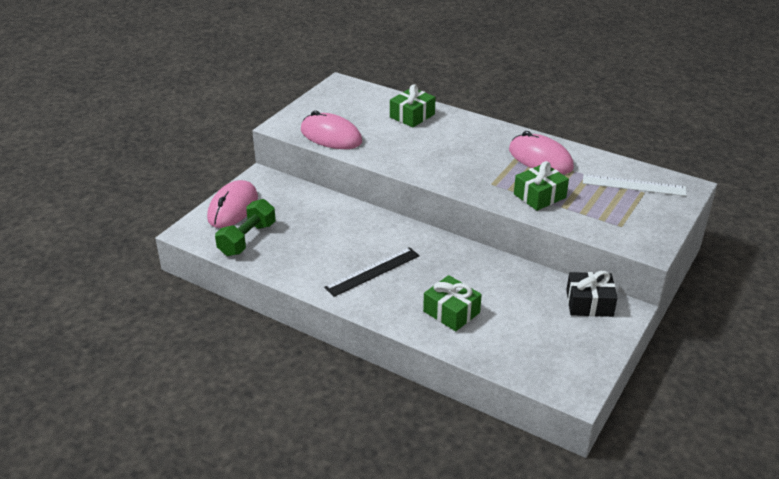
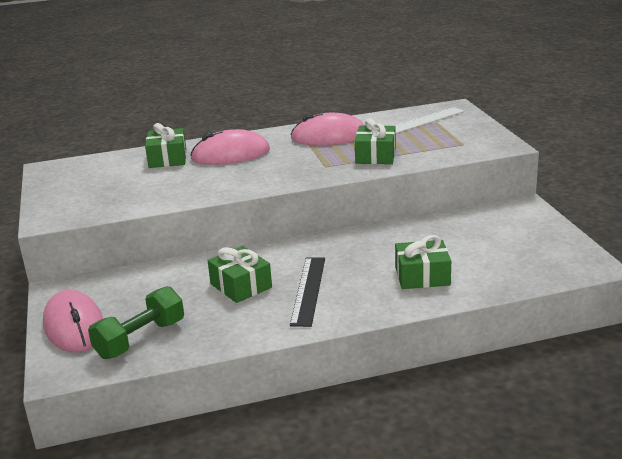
camera: 45 degrees left, 10 degrees down
green dumbbell [215,199,276,256] -> green dumbbell turned 60 degrees clockwise [88,286,184,359]
pink mouse [301,110,362,149] -> pink mouse moved to [190,129,270,165]
black gift [566,271,617,317] -> none
none -> green gift [208,246,272,303]

